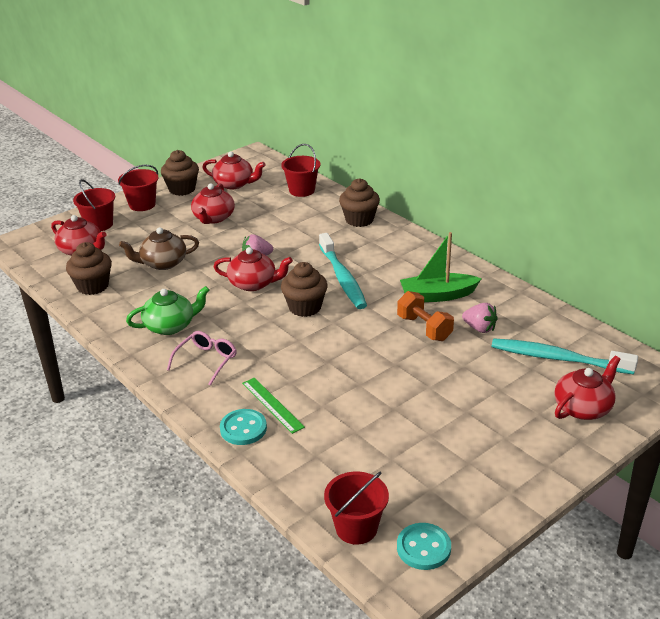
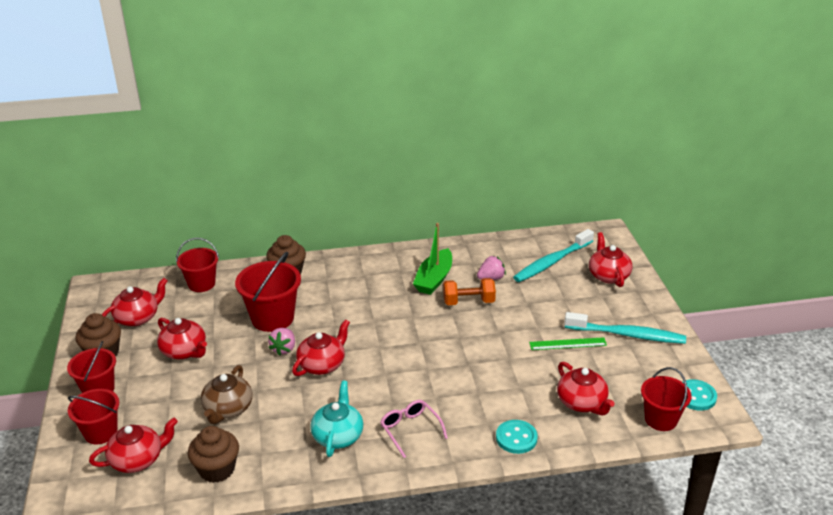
camera: 60 degrees left, 0 degrees up
green teapot [126,286,210,335] -> turquoise teapot [310,381,363,457]
green ruler [242,378,305,434] -> green ruler moved to [529,337,607,350]
brown cupcake [281,262,328,317] -> none
turquoise toothbrush [319,233,367,309] -> turquoise toothbrush moved to [564,312,686,344]
none -> red bucket [235,252,301,332]
none -> red teapot [557,362,615,415]

